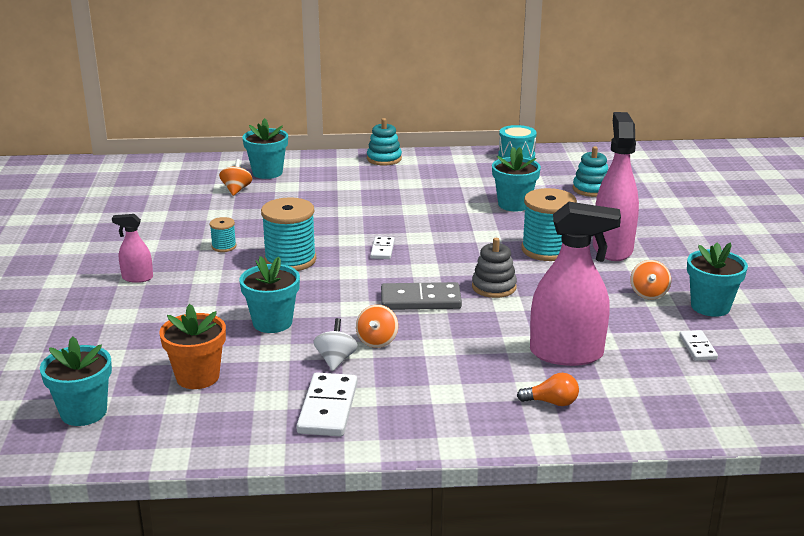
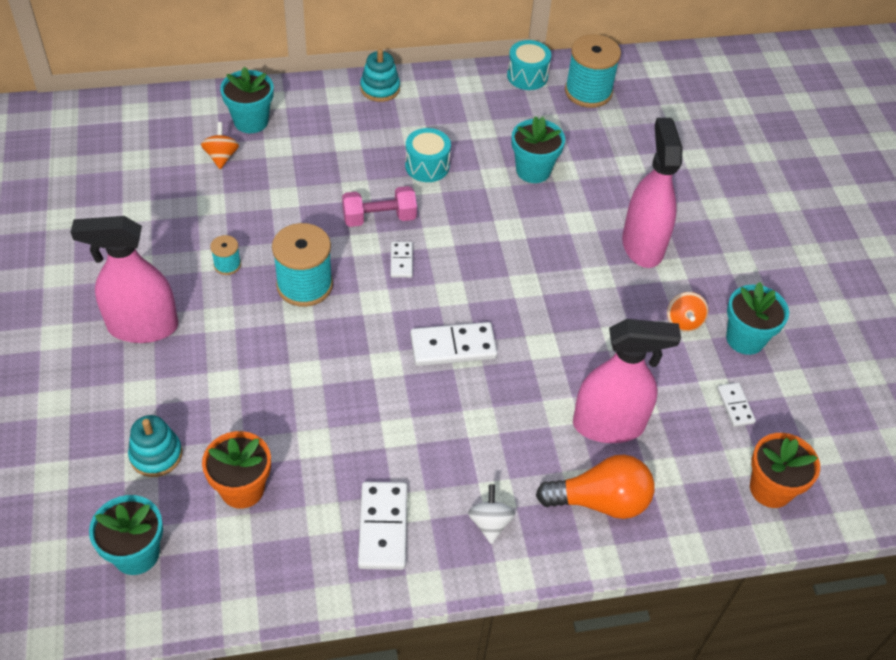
camera: 10 degrees left, 25 degrees up
pink spray bottle [112,214,153,283] -> pink spray bottle [71,216,178,343], size x2.06
turquoise flower pot [239,256,300,333] -> none
white spinning top [313,318,358,371] -> white spinning top moved to [468,485,515,544]
orange spinning top [356,305,398,348] -> none
grey domino [381,282,462,310] -> white domino [410,322,497,366]
grey stacking toy [472,238,517,298] -> none
orange light bulb [517,373,579,406] -> orange light bulb [536,455,655,519], size x1.92
turquoise spool [521,188,577,261] -> turquoise spool moved to [565,34,621,108]
turquoise stacking toy [573,146,608,197] -> turquoise stacking toy moved to [128,415,182,477]
none -> pink dumbbell [342,186,417,227]
none -> turquoise drum [405,128,451,182]
none -> orange flower pot [750,433,820,508]

